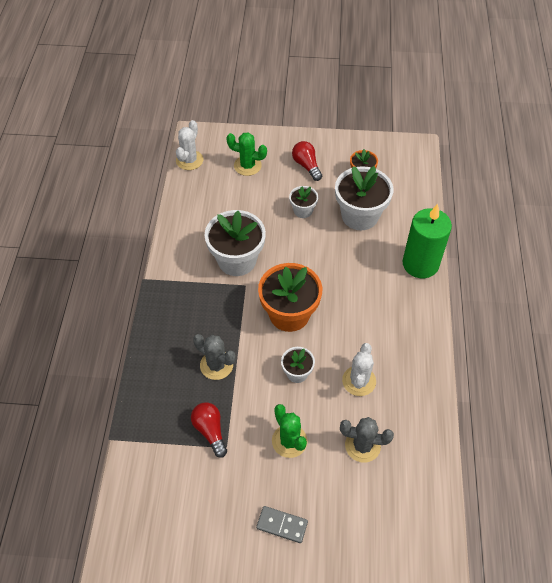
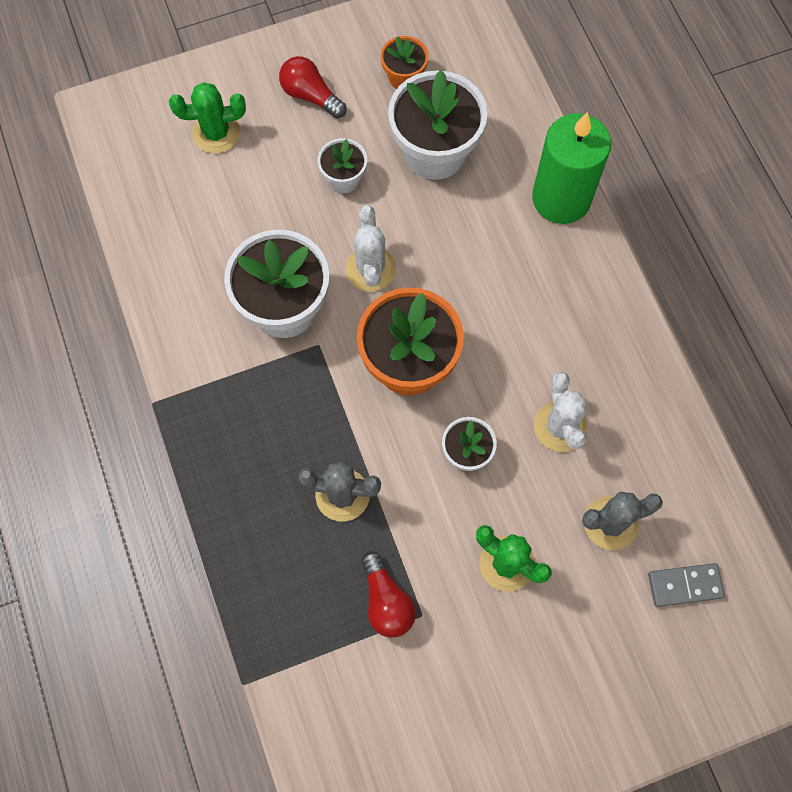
camera: 25 degrees left, 15 degrees up
white cactus [176,120,203,170] -> white cactus moved to [346,206,396,292]
red light bulb [191,402,227,458] -> red light bulb turned 150 degrees counterclockwise [361,551,416,638]
grey domino [256,506,308,543] -> grey domino moved to [648,563,725,607]

